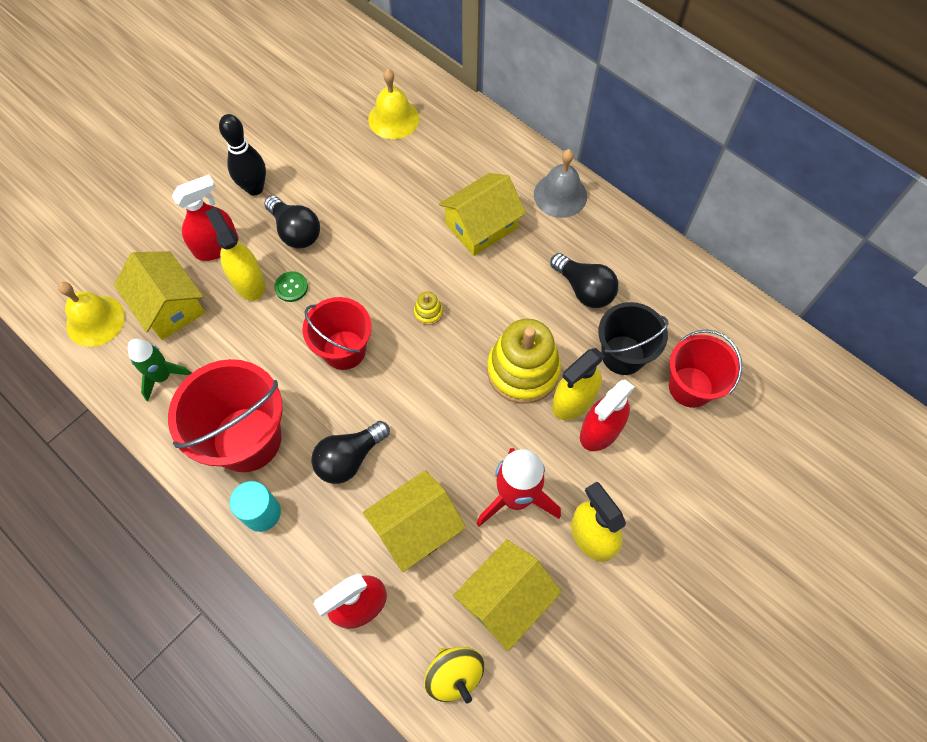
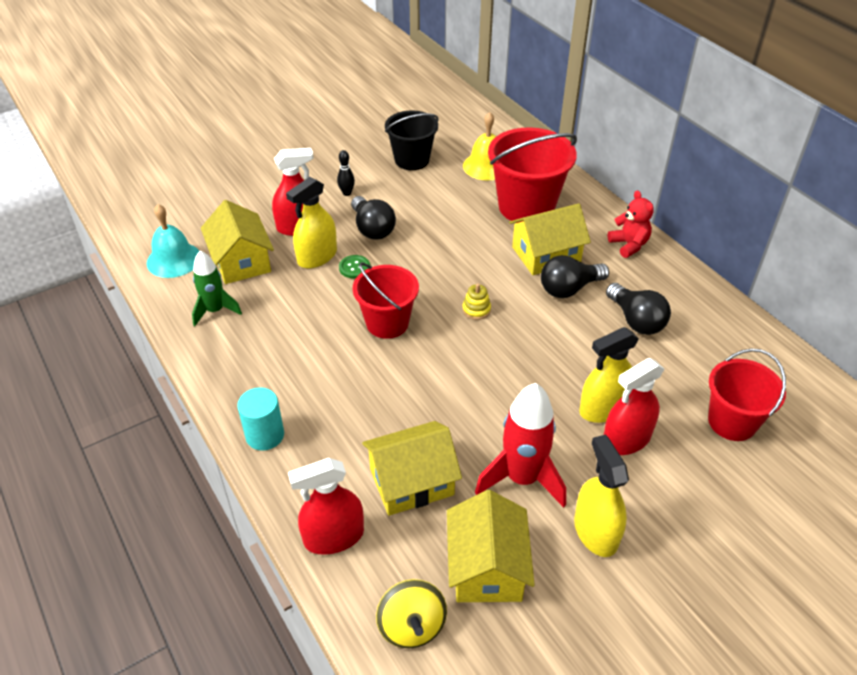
camera: 15 degrees right, 20 degrees down
yellow bell [58,282,125,347] -> turquoise bell [147,204,199,278]
red bucket [168,359,283,472] -> red bucket moved to [488,127,577,223]
yellow spray bottle [205,207,266,300] -> yellow spray bottle turned 120 degrees counterclockwise [286,177,337,268]
black bowling pin [219,114,266,195] -> black bowling pin [337,150,355,196], size x0.53
black light bulb [311,421,390,484] -> black light bulb moved to [541,255,609,298]
yellow house [453,539,562,651] -> yellow house turned 60 degrees counterclockwise [447,490,535,602]
yellow stacking toy [487,319,561,404] -> none
grey bell [534,149,587,218] -> red teddy bear [608,191,654,258]
black bucket [598,302,668,375] -> black bucket moved to [385,111,439,170]

